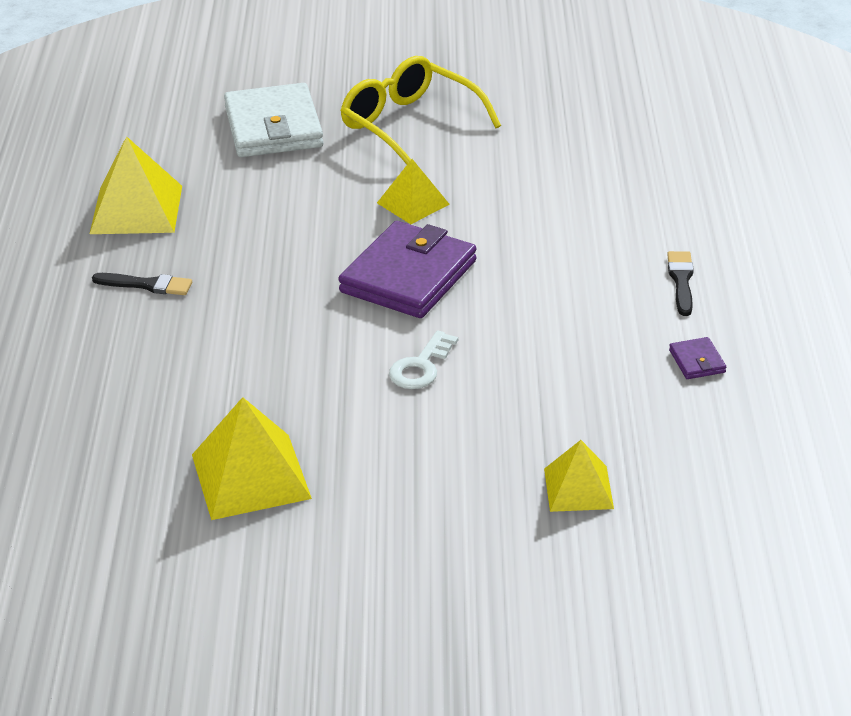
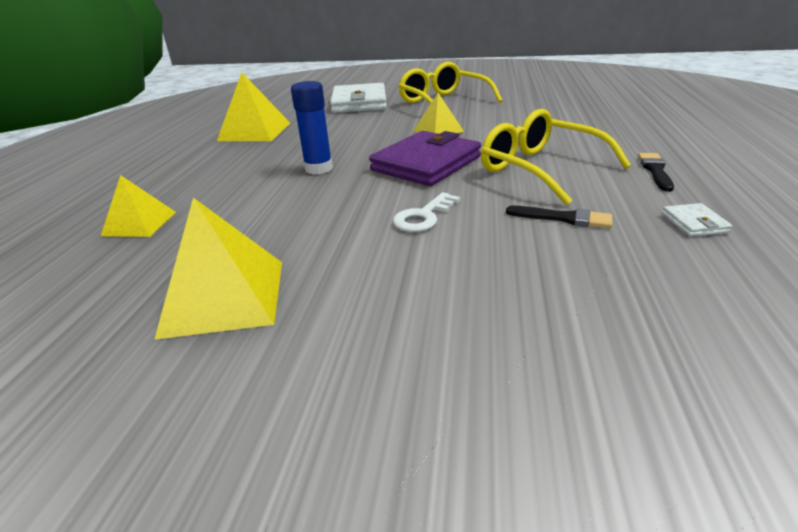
camera: 10 degrees right, 5 degrees down
black brush [92,273,192,295] -> black brush moved to [506,206,612,228]
yellow pyramid [544,440,614,512] -> yellow pyramid moved to [101,175,176,237]
purple wallet [669,337,726,379] -> white wallet [662,203,732,237]
none -> blue glue stick [291,81,333,174]
none -> yellow glasses [481,109,631,205]

